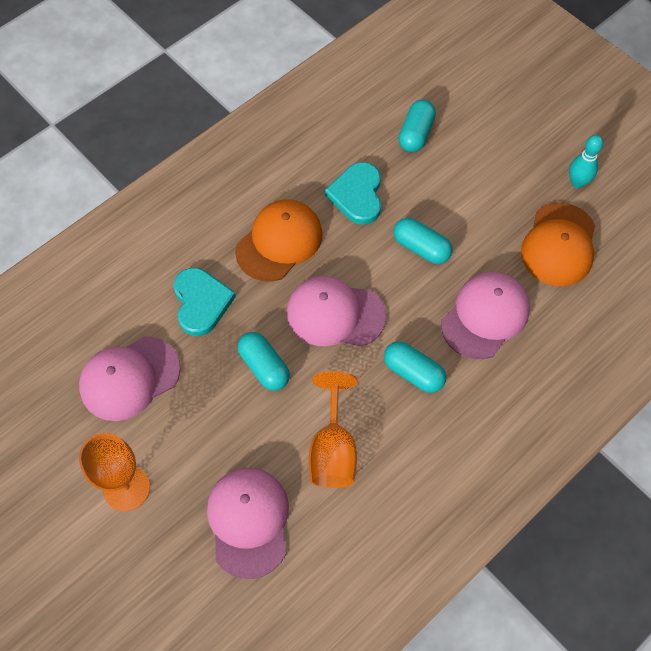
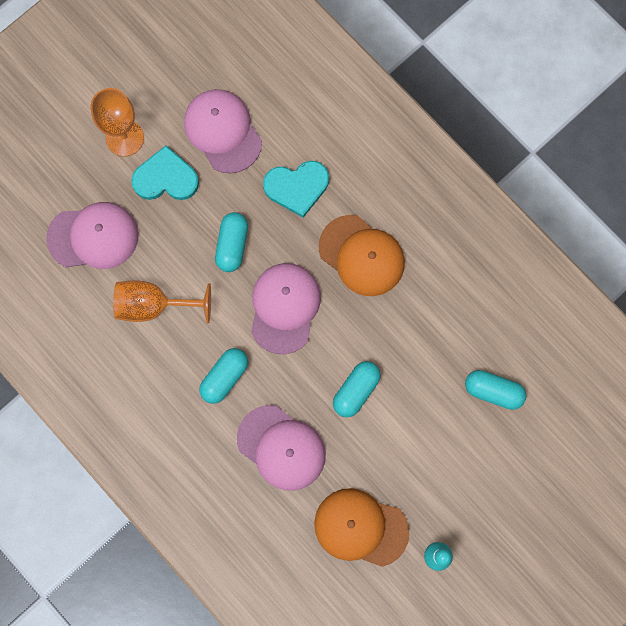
camera: 90 degrees right, 15 degrees up
turquoise capsule [238,332,290,391] -> turquoise capsule turned 45 degrees counterclockwise [215,212,248,272]
turquoise heart [325,162,381,225] -> turquoise heart moved to [131,145,199,200]

